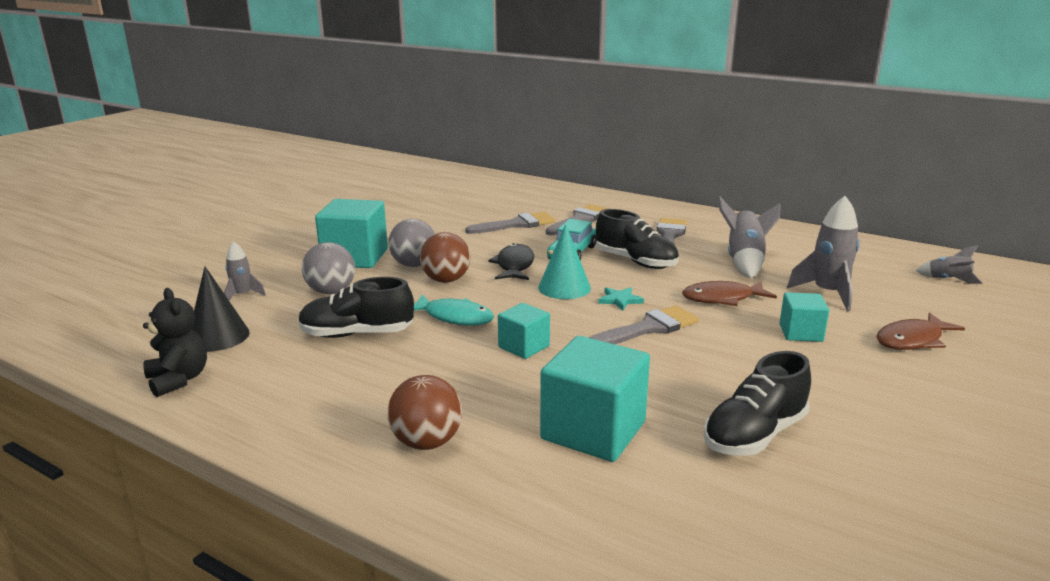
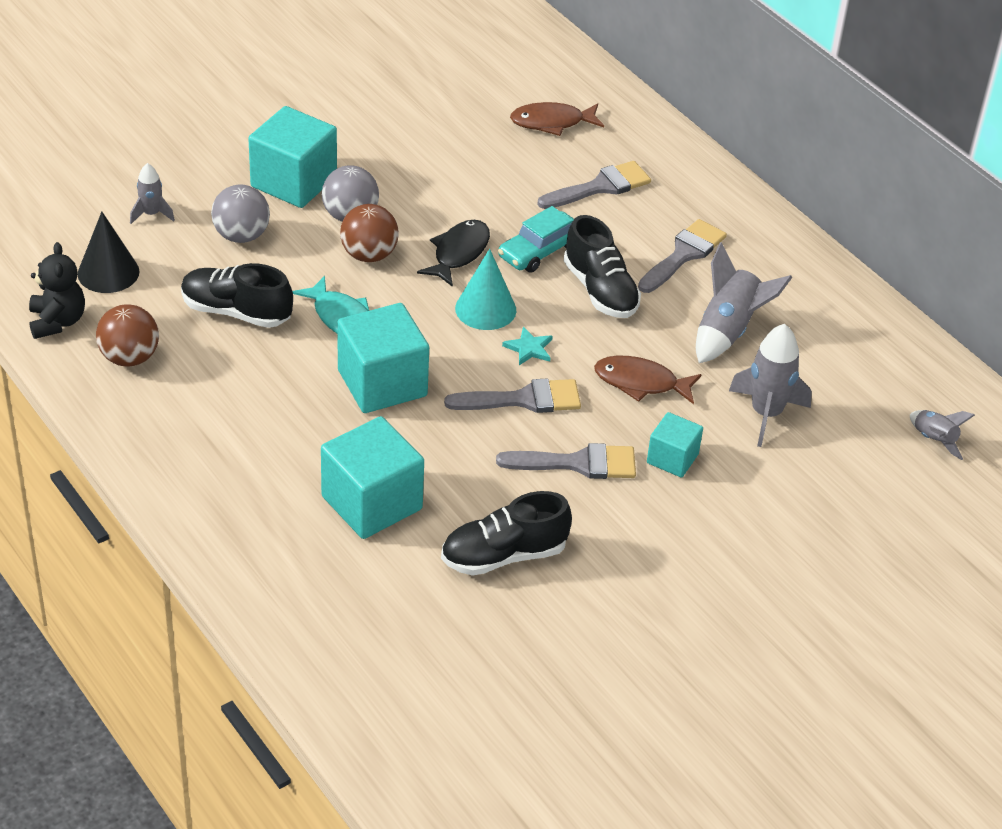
camera: 20 degrees right, 20 degrees up
brown ball [388,375,462,450] -> brown ball moved to [96,304,159,366]
grey brush [465,212,555,234] -> grey brush moved to [496,443,636,479]
turquoise cube [498,303,550,359] -> turquoise cube [337,303,429,413], size x1.79
brown fish [876,313,965,350] -> brown fish moved to [510,102,604,136]

